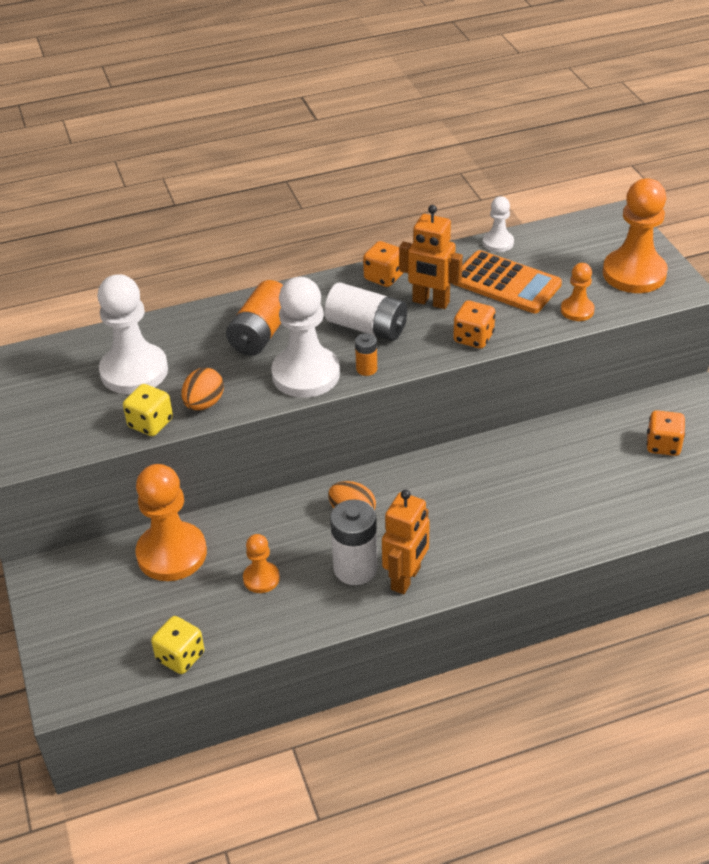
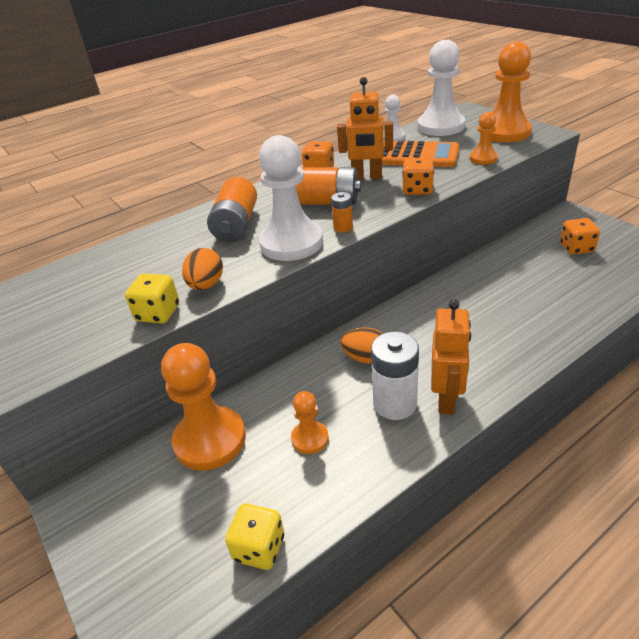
camera: 15 degrees left, 5 degrees down
white pawn [98,274,168,394] -> white pawn moved to [417,40,465,136]
white battery [324,283,407,341] -> orange battery [295,167,361,205]

